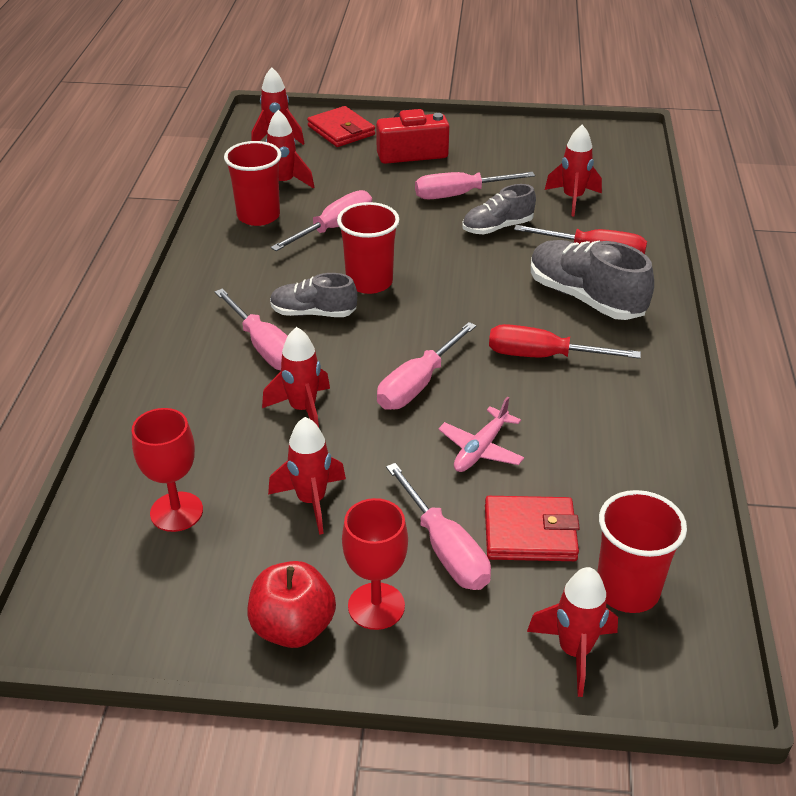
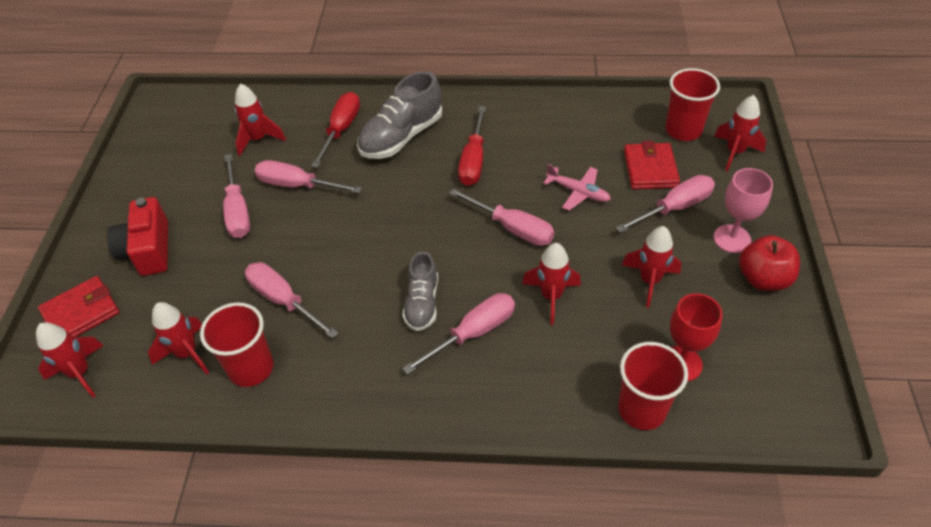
camera: 90 degrees left, 10 degrees up
red cup [337,202,399,294] -> red cup moved to [618,342,688,430]
red goblet [342,498,408,630] -> pink goblet [713,168,773,253]
grey shoe [462,184,536,234] -> pink screwdriver [254,160,362,193]

